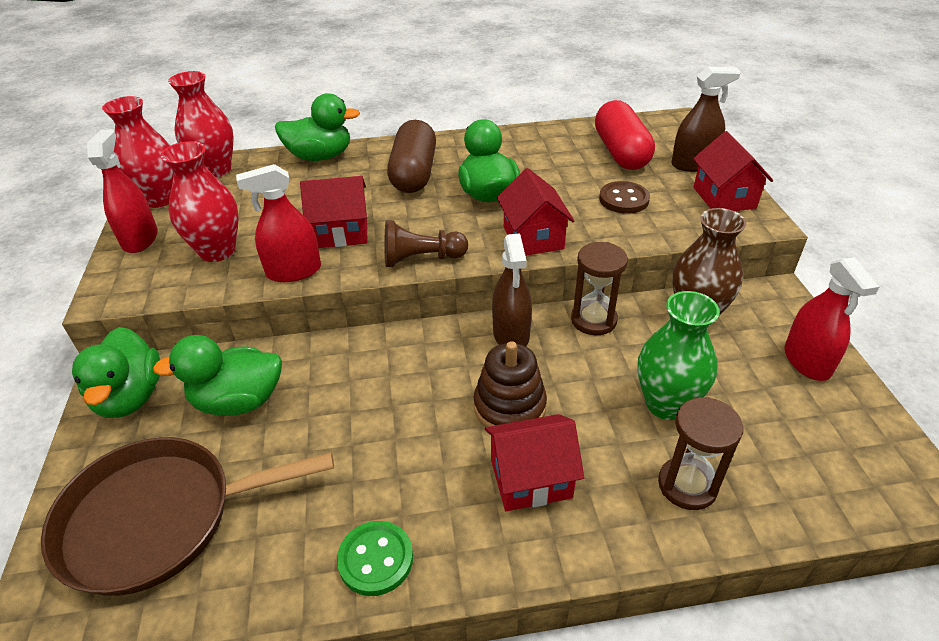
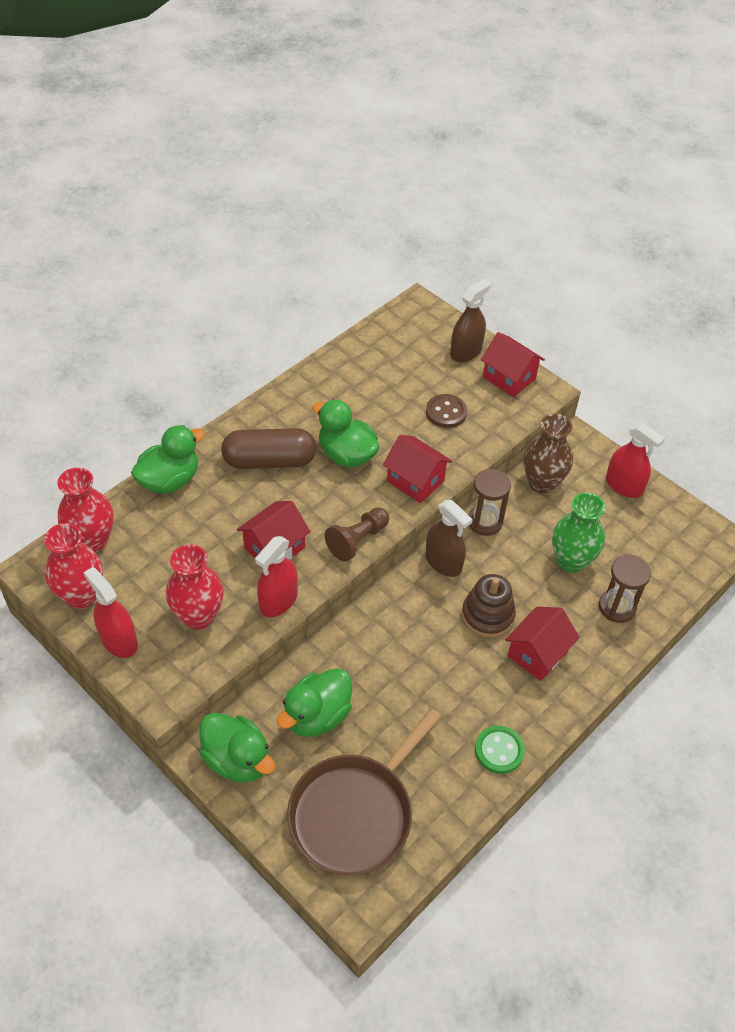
camera: 40 degrees left, 10 degrees up
brown capsule [387,120,436,193] -> brown capsule turned 60 degrees counterclockwise [221,428,317,469]
red capsule [595,100,655,170] -> none

